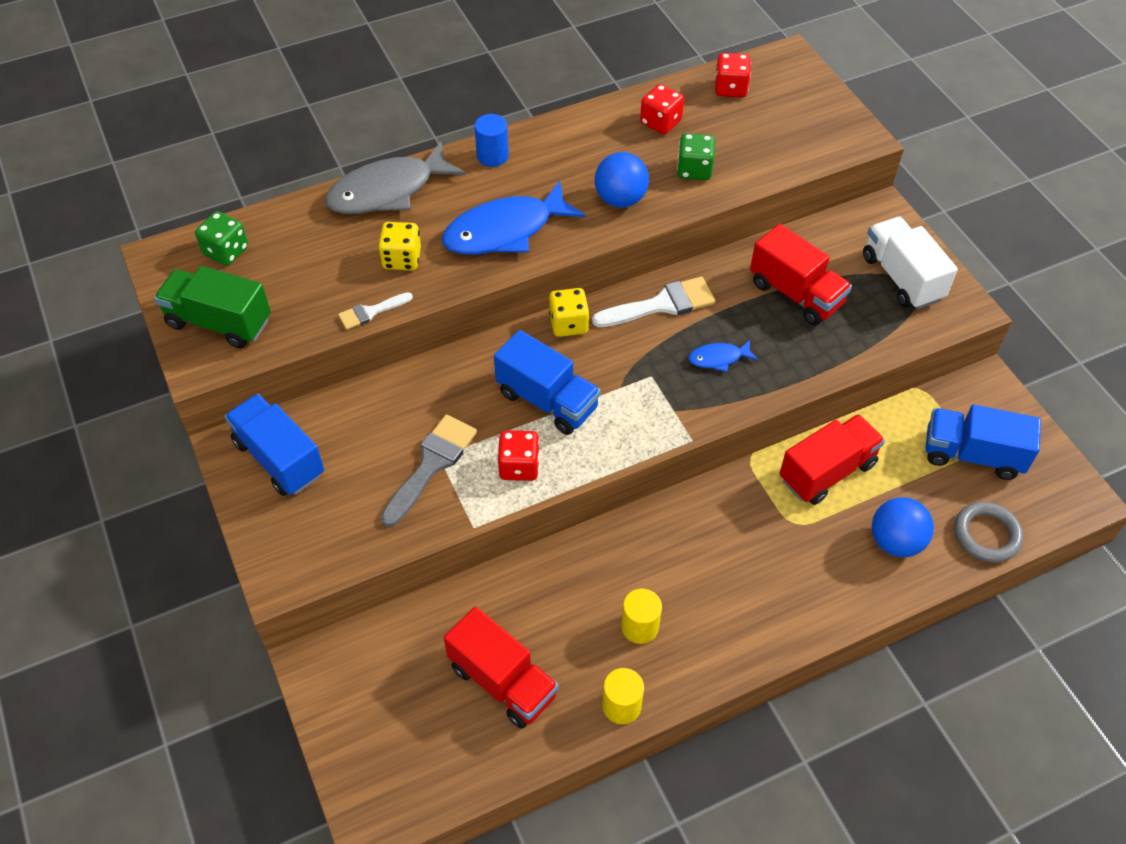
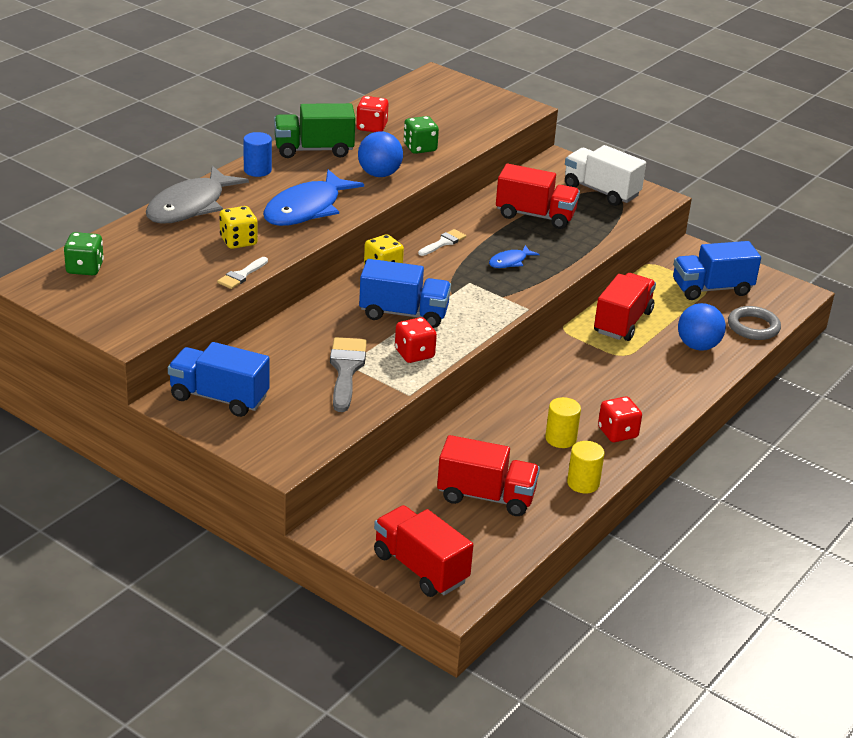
camera: 30 degrees left, 20 degrees down
green truck [154,266,271,348] -> green truck moved to [274,103,355,158]
white brush [592,277,716,327] -> white brush [418,229,466,256], size x0.57
red dice [715,53,751,97] -> red dice moved to [598,396,642,442]
none -> red truck [374,505,473,597]

